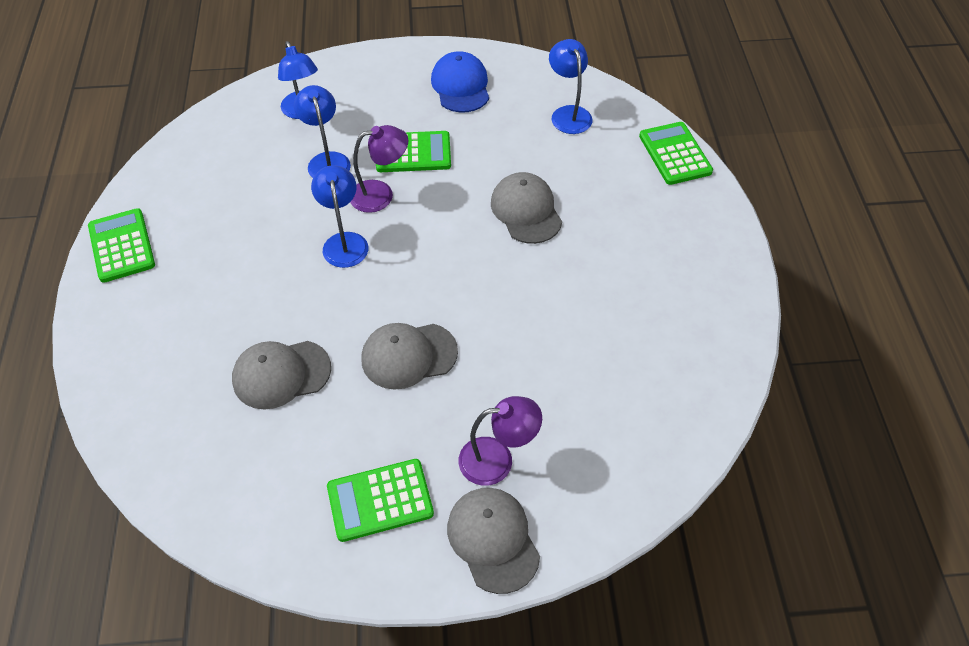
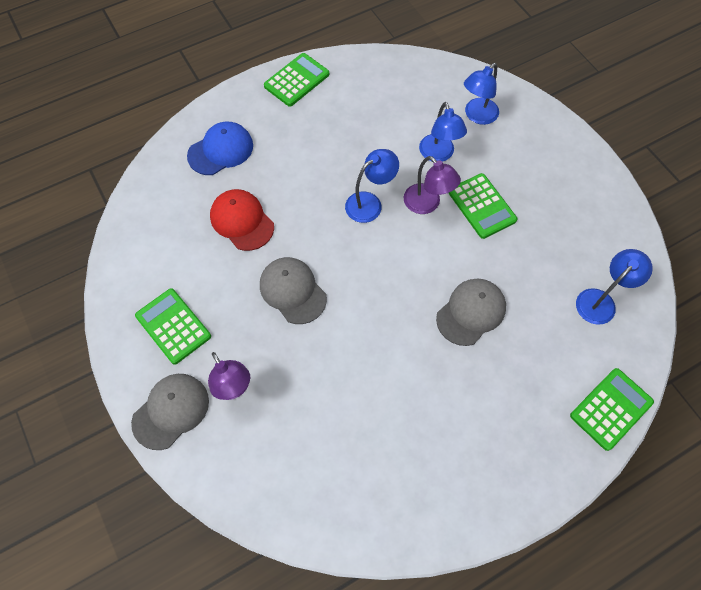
camera: 65 degrees right, 10 degrees up
grey cap [232,341,331,410] -> red cap [210,189,274,251]
blue lamp [294,85,351,178] -> blue lamp turned 120 degrees clockwise [419,102,467,162]
blue cap [431,51,489,113] -> blue cap moved to [187,122,253,175]

